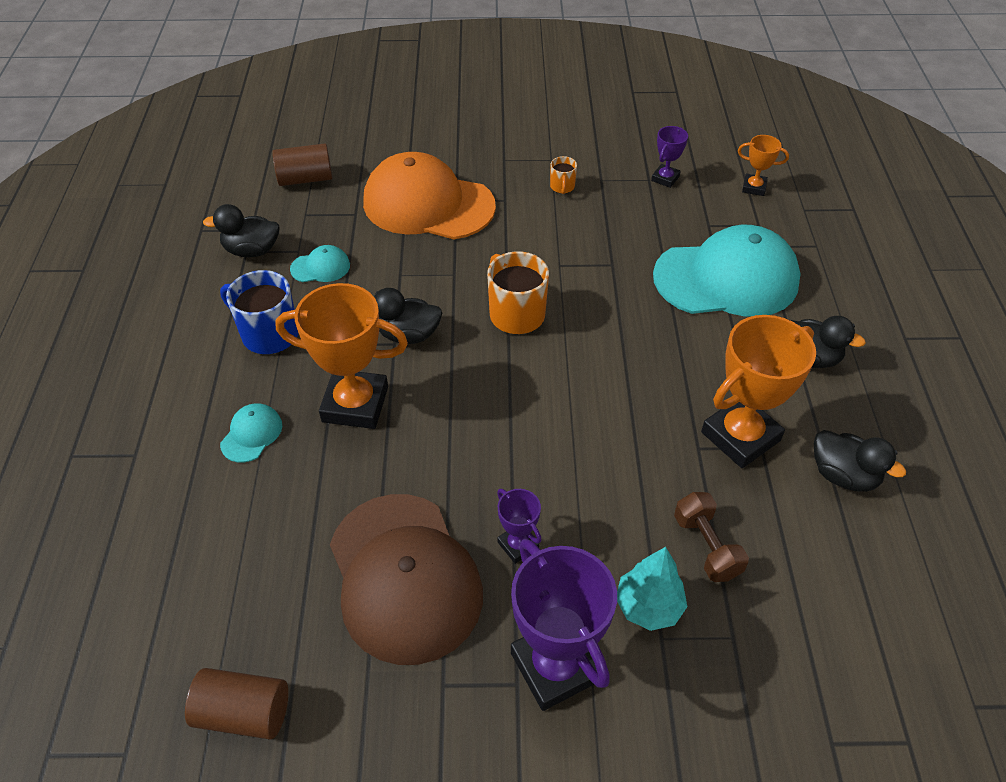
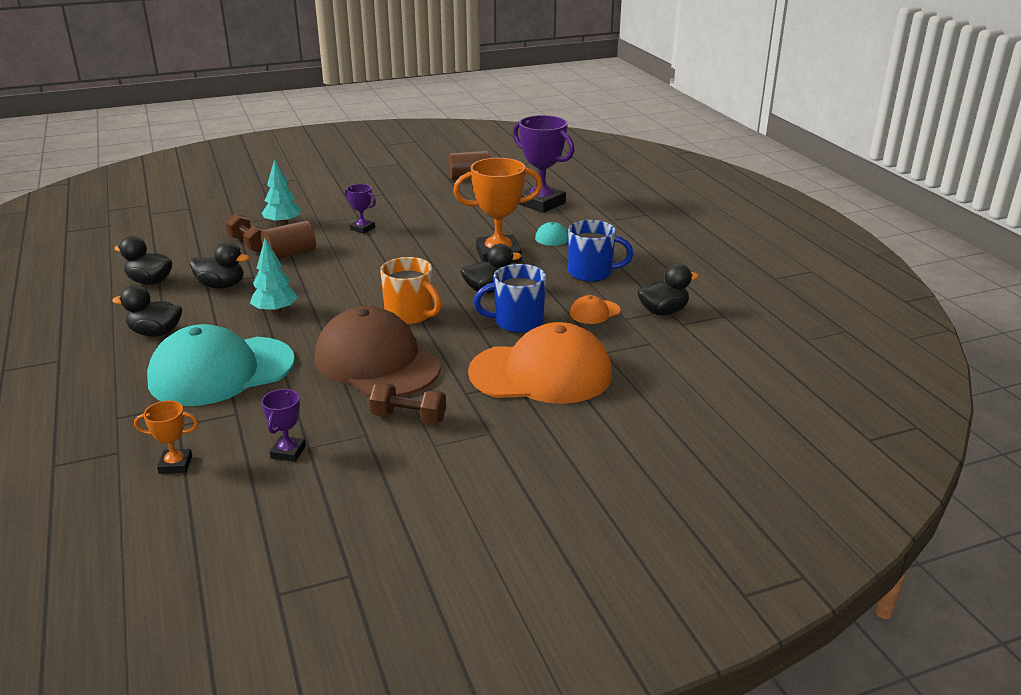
camera: 160 degrees right, 20 degrees down
brown cylinder [272,144,332,186] -> brown cylinder moved to [261,221,316,259]
turquoise cap [290,245,350,282] -> orange cap [570,295,620,324]
brown cap [330,494,483,665] -> brown cap moved to [315,306,441,397]
purple trophy [511,539,617,711] -> purple trophy moved to [513,115,575,213]
orange mug [550,156,577,194] -> brown dumbbell [369,383,446,424]
orange trophy [701,315,816,468] -> black duck [190,242,249,289]
none -> turquoise tree [250,238,298,314]
none -> blue mug [474,264,546,333]

